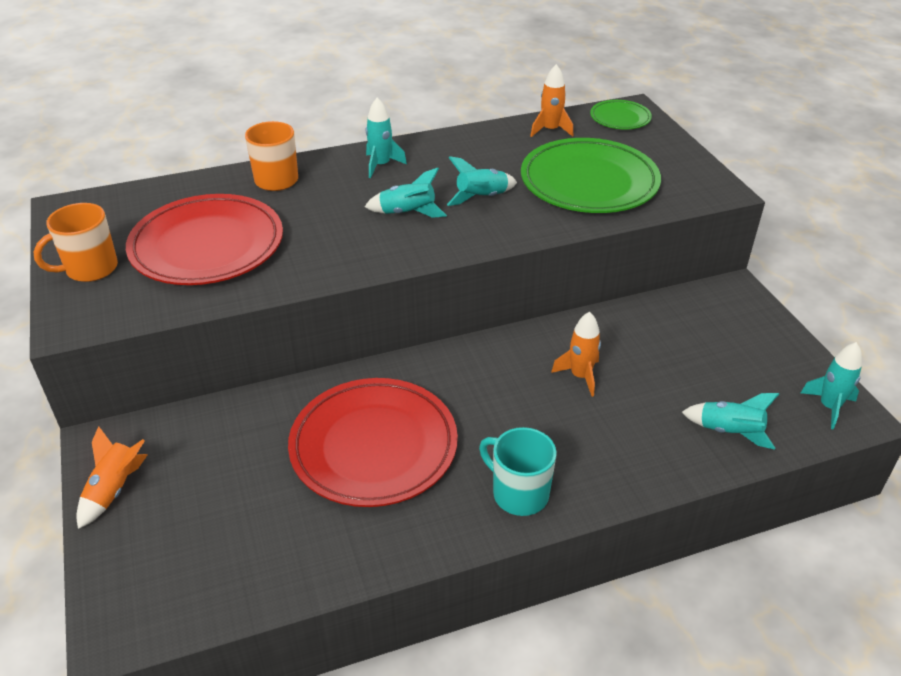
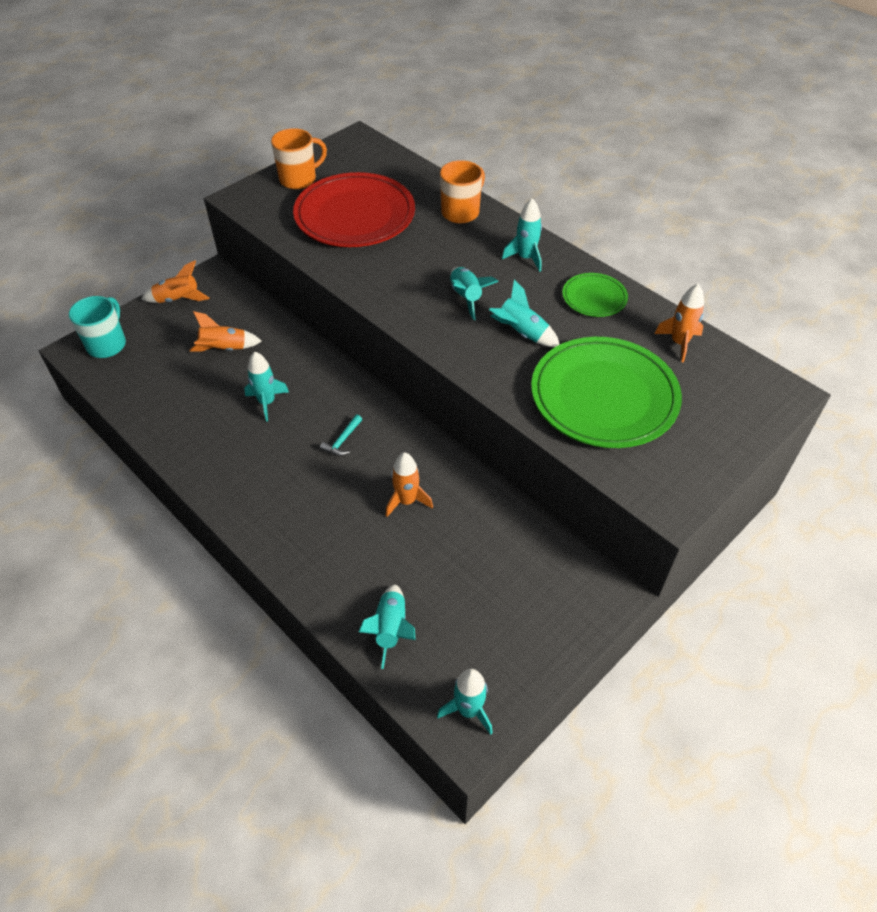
camera: 65 degrees right, 10 degrees up
orange mug [34,203,118,282] -> orange mug turned 120 degrees clockwise [271,128,327,189]
red plate [288,378,458,507] -> turquoise rocket [244,352,289,422]
turquoise mug [479,427,557,516] -> turquoise mug moved to [69,296,126,358]
green plate [590,100,652,130] -> green plate moved to [562,273,628,317]
none -> orange rocket [189,311,261,351]
none -> turquoise hammer [320,415,362,456]

